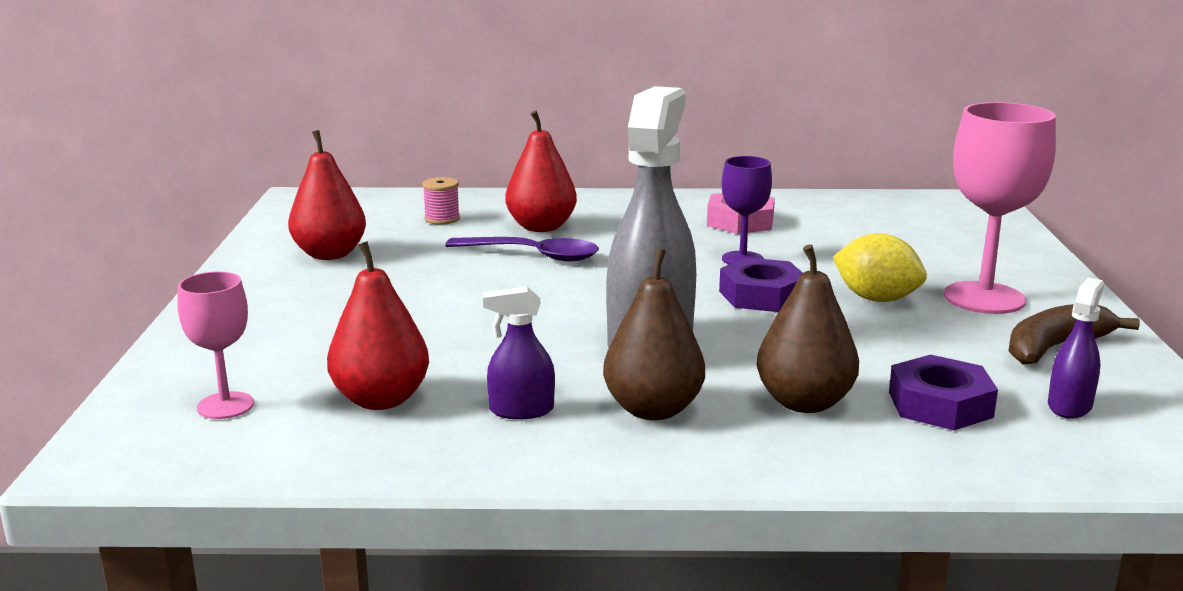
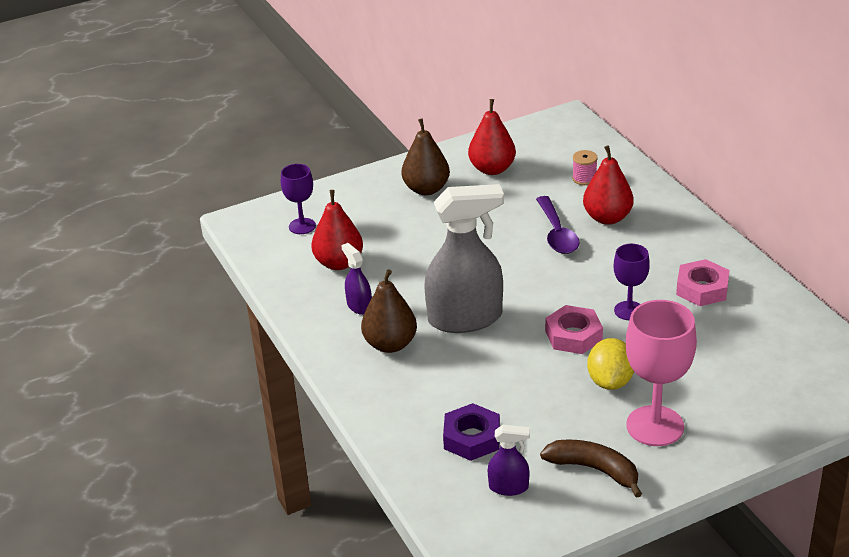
camera: 65 degrees right, 15 degrees up
pink goblet [177,272,254,419] -> purple goblet [281,164,316,234]
purple nut [719,258,803,312] -> pink nut [545,305,603,354]
brown pear [757,244,859,413] -> brown pear moved to [402,118,450,195]

